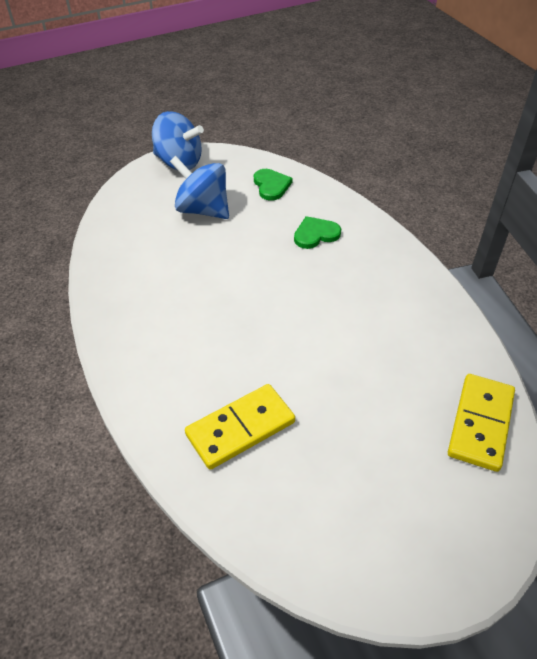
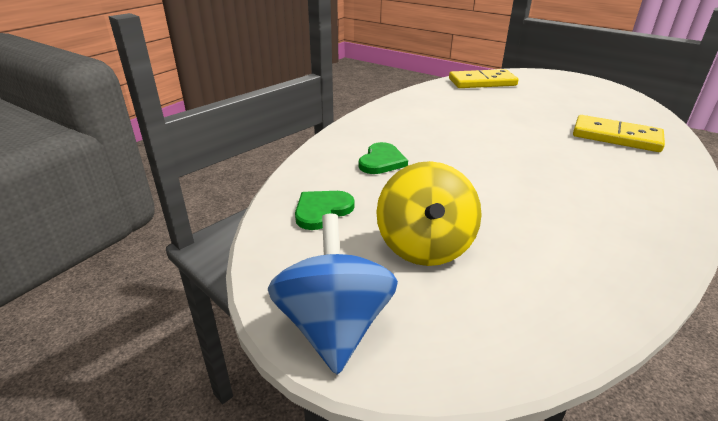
camera: 120 degrees left, 15 degrees down
blue spinning top [170,156,229,219] -> yellow spinning top [376,161,482,266]
green heart [294,216,341,249] -> green heart turned 105 degrees counterclockwise [359,142,408,174]

